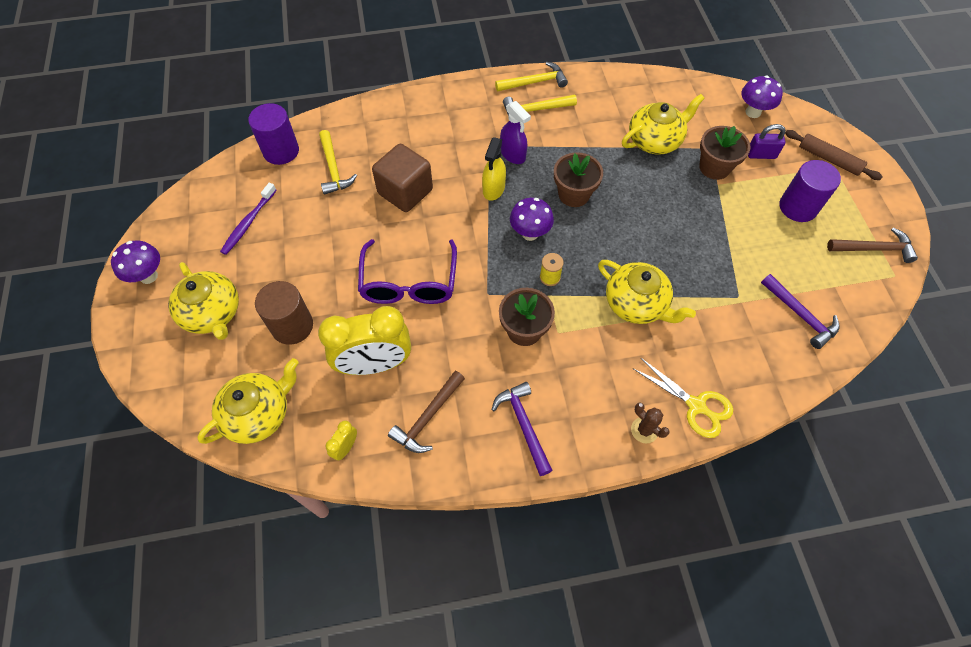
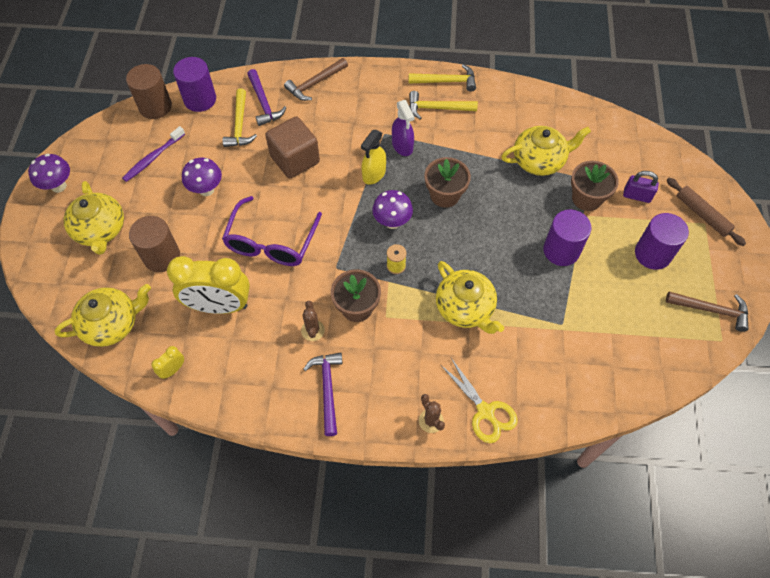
camera: 15 degrees right, 0 degrees up
brown hammer [388,371,465,453] -> brown hammer moved to [284,58,348,101]
purple mushroom [742,76,783,118] -> purple mushroom moved to [182,158,222,196]
purple hammer [761,274,839,349] -> purple hammer moved to [247,69,286,126]
none -> brown cylinder [126,64,172,119]
none -> brown cactus [301,301,325,341]
none -> purple cylinder [543,210,592,266]

